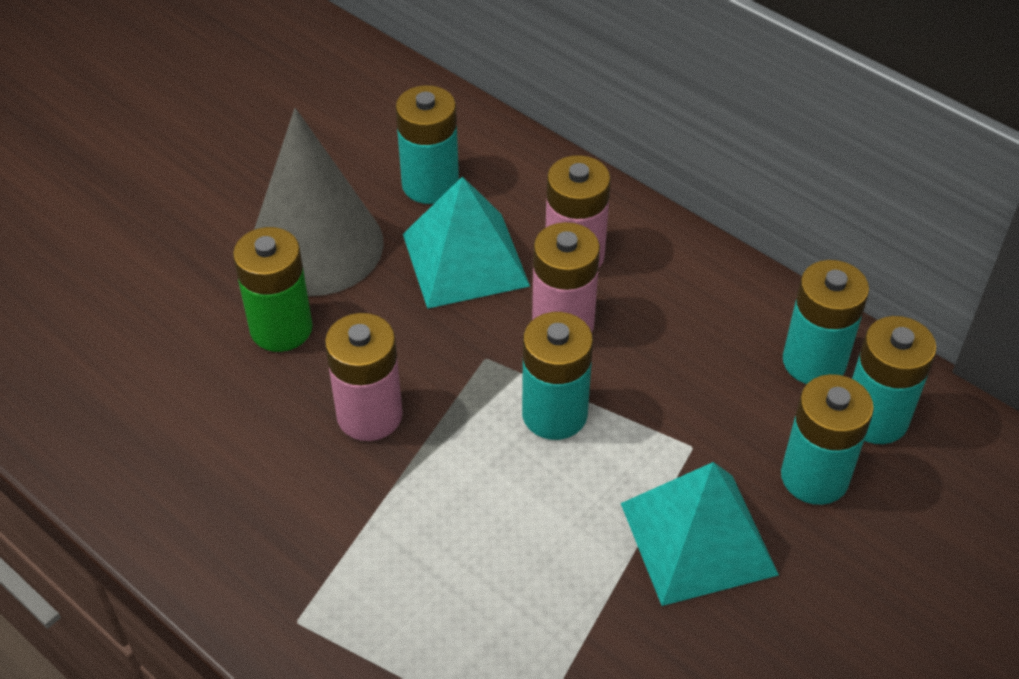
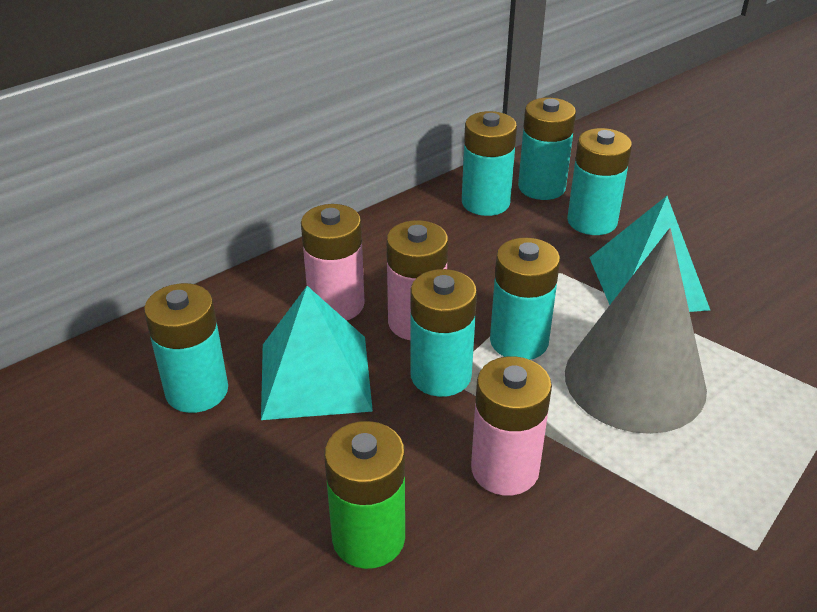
camera: 80 degrees left, 10 degrees down
grey cone [254,108,384,296] -> grey cone moved to [565,228,707,434]
none -> turquoise battery [410,269,477,397]

